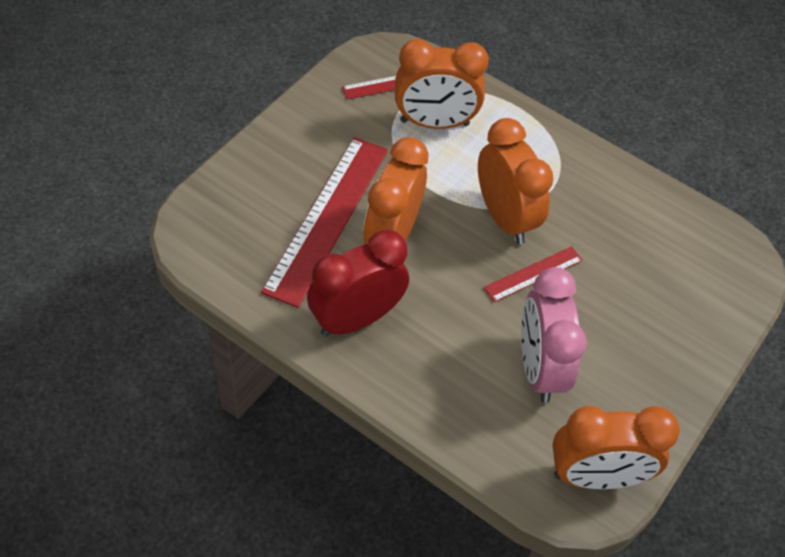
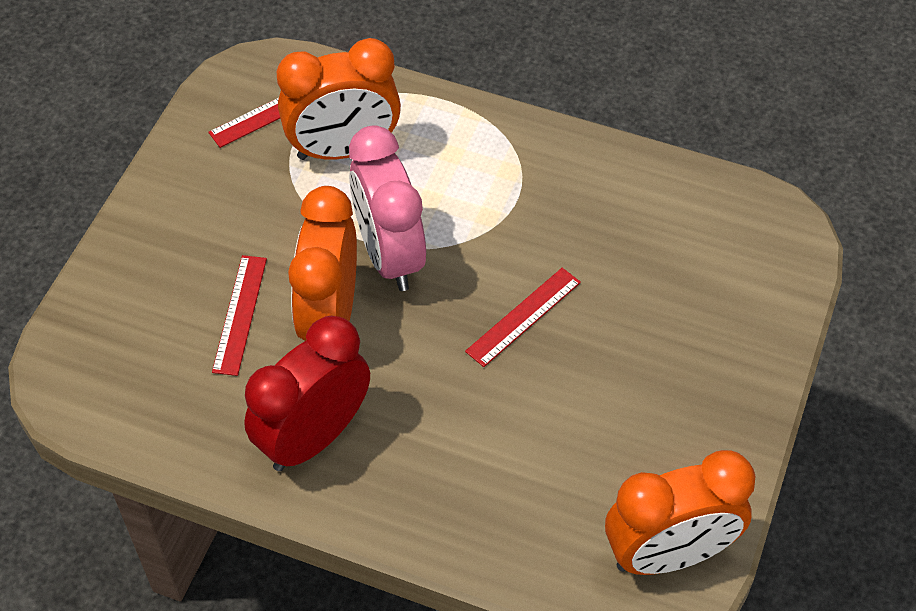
camera: 10 degrees left, 0 degrees up
red ruler [261,137,388,308] -> red ruler [212,255,267,376], size x0.49
orange clock [478,118,554,244] -> none
pink clock [521,267,587,403] -> pink clock moved to [349,125,426,291]

